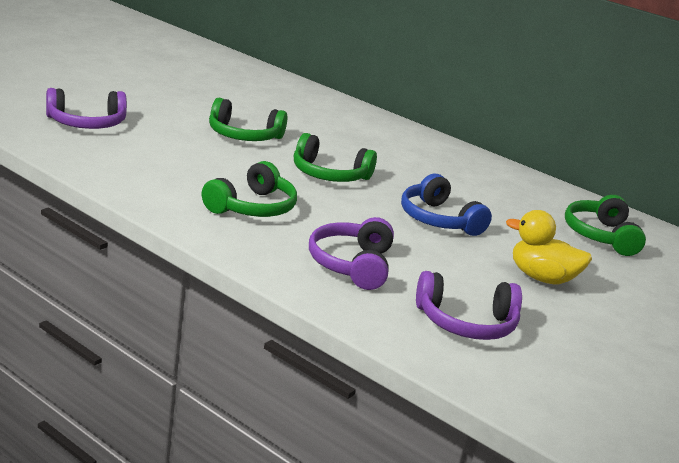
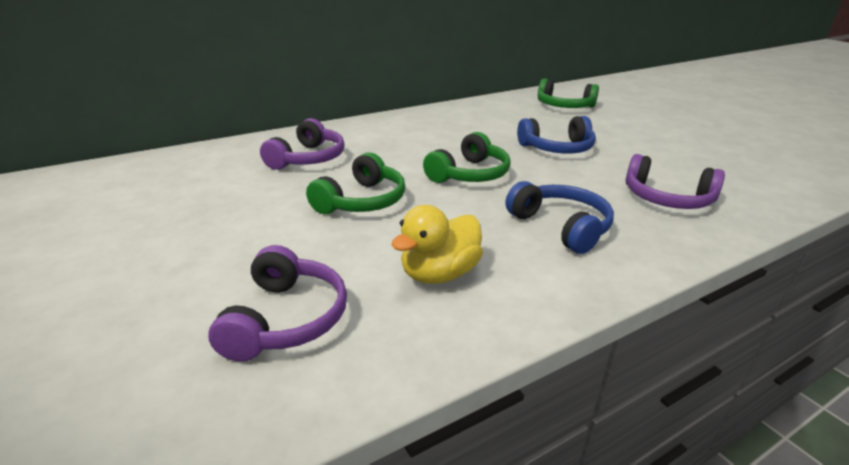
camera: 65 degrees left, 5 degrees up
green headphones [202,161,297,217] -> blue headphones [505,181,614,254]
purple headphones [416,271,522,340] -> purple headphones moved to [260,118,345,170]
yellow duck [506,210,592,284] -> yellow duck moved to [391,205,483,284]

